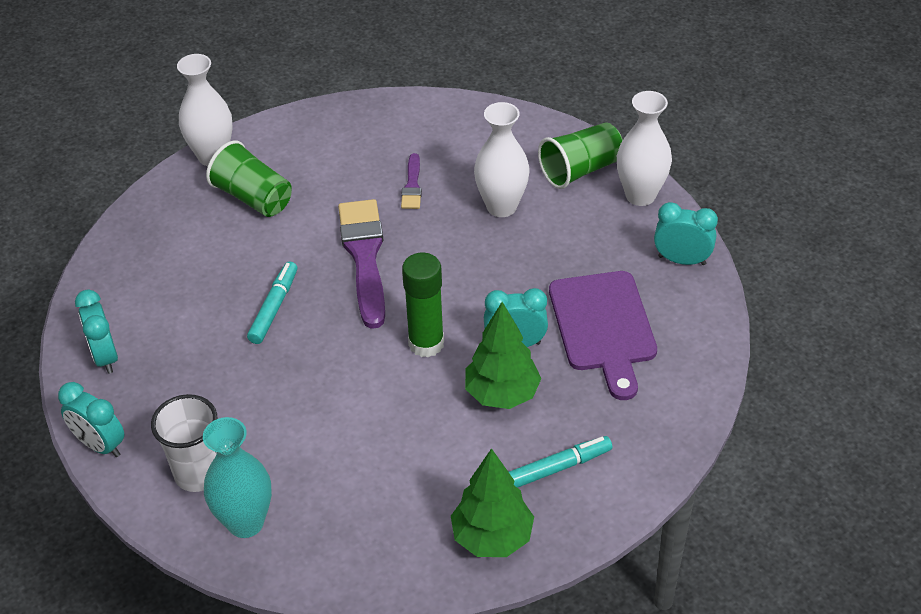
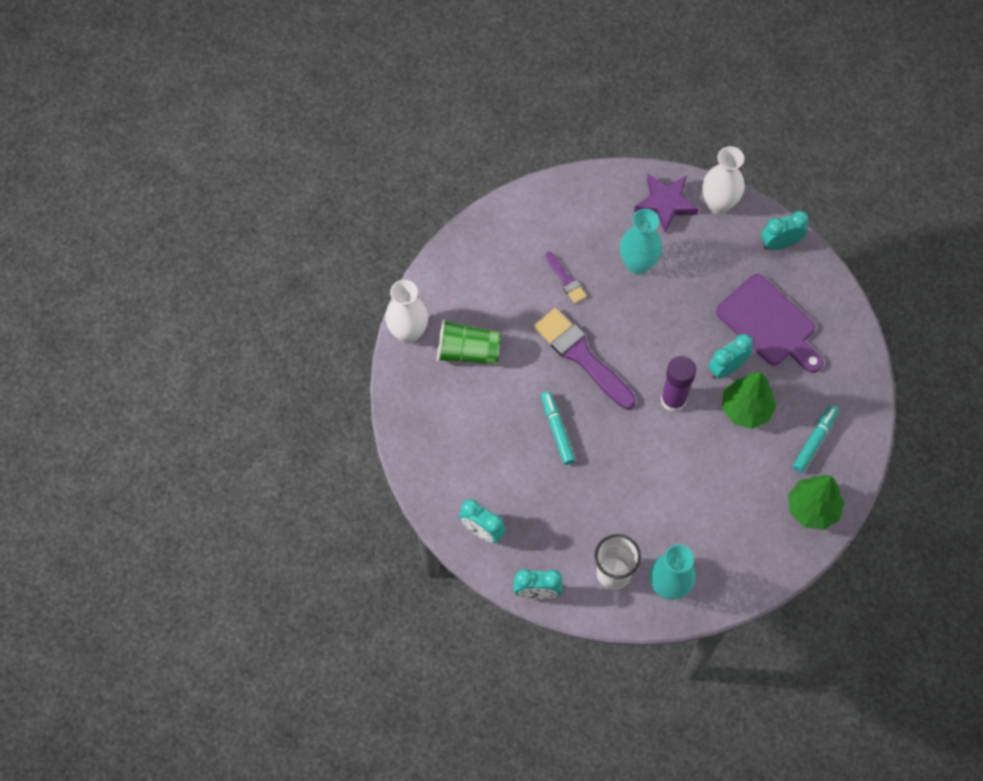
camera: 35 degrees left, 20 degrees up
green glue stick [402,253,444,358] -> purple glue stick [660,356,696,412]
white vase [474,102,529,217] -> turquoise vase [620,209,662,275]
green cup [538,122,623,189] -> purple star [634,174,699,233]

